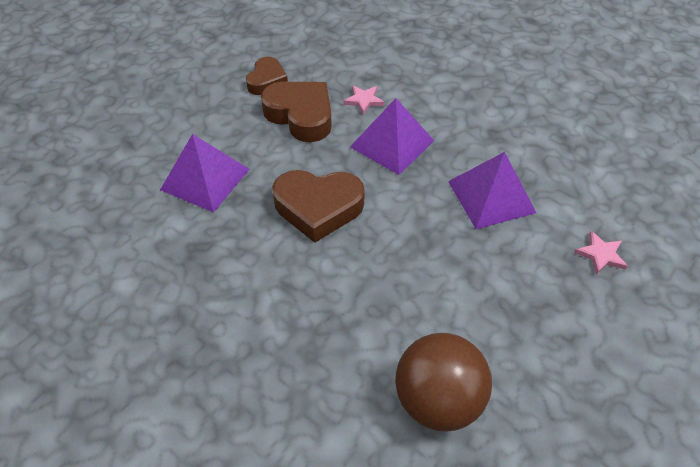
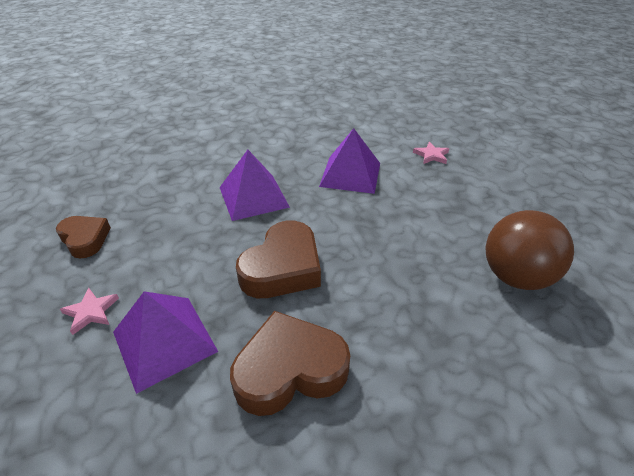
camera: 60 degrees left, 10 degrees down
brown heart [261,82,332,142] -> brown heart moved to [230,311,350,416]
pink star [343,85,384,115] -> pink star moved to [60,288,119,335]

